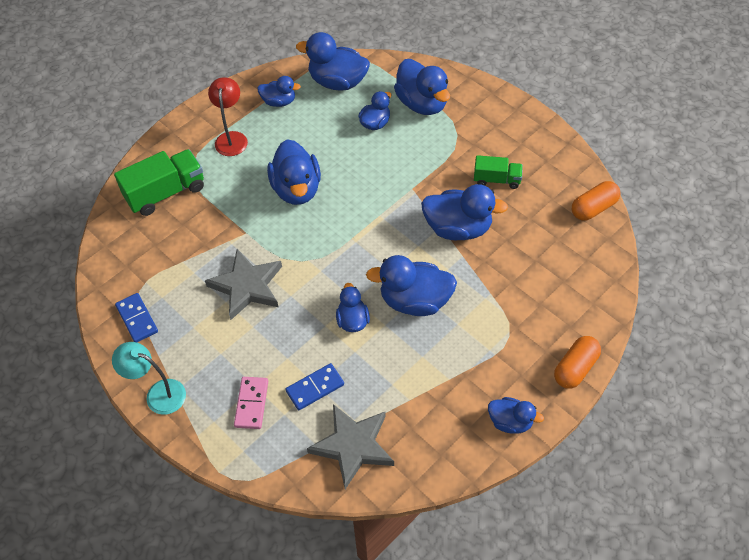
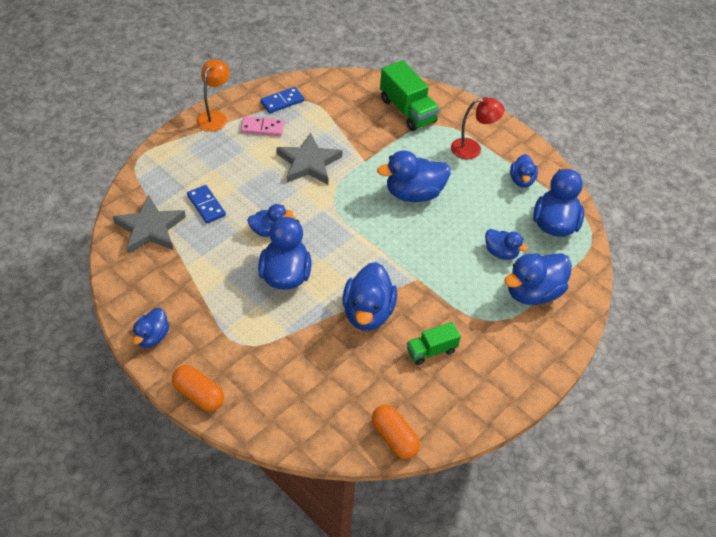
camera: 85 degrees right, 5 degrees down
turquoise lamp [112,342,186,415] -> orange lamp [197,59,230,131]
pink domino [234,377,268,429] -> pink domino moved to [241,116,284,136]
green truck [474,155,523,189] -> green truck turned 60 degrees clockwise [407,322,461,365]

